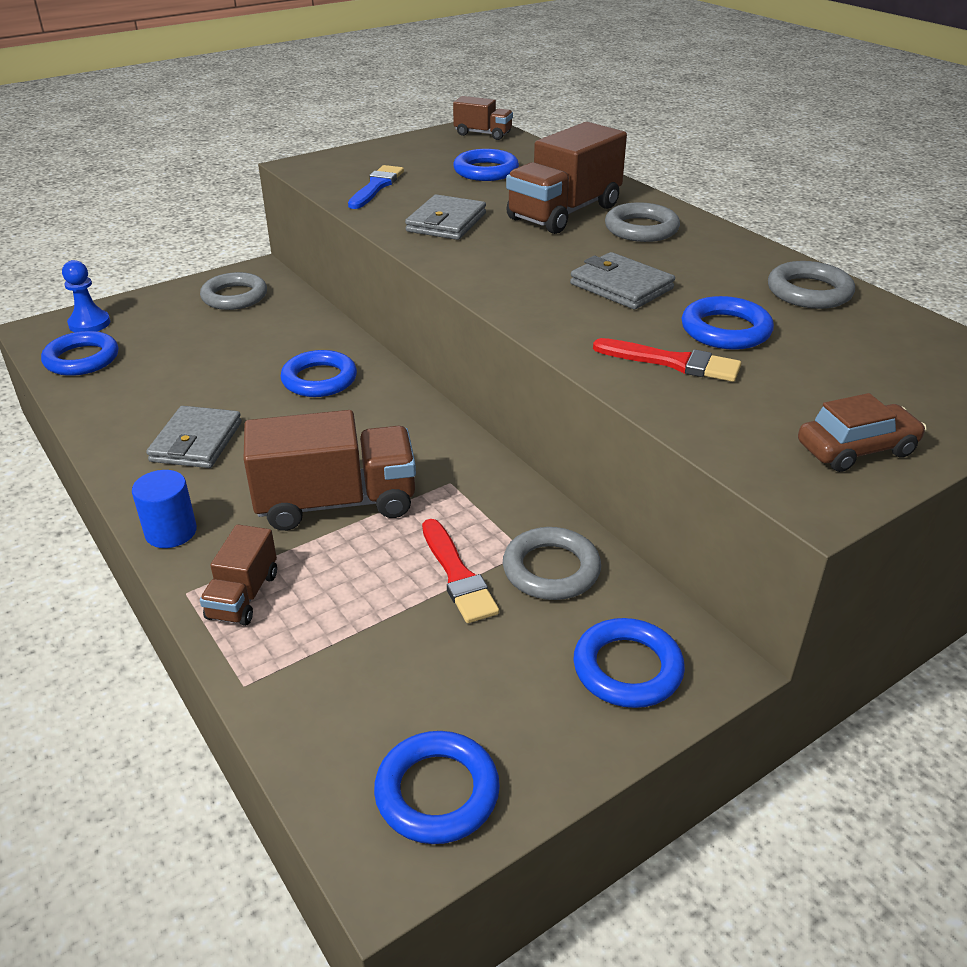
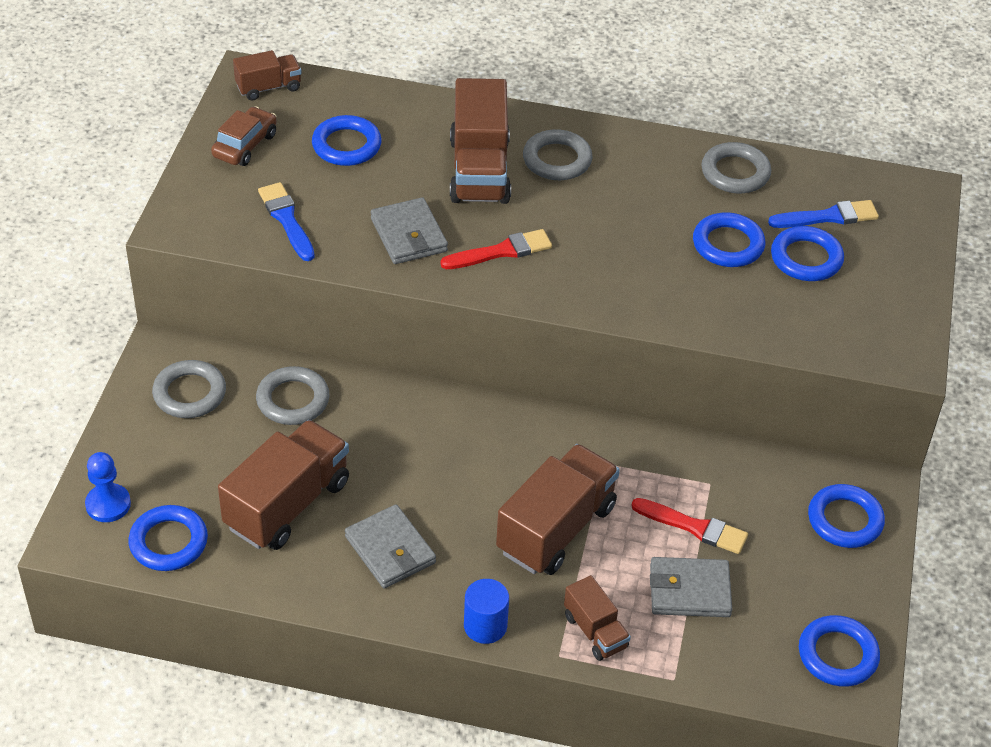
camera: 45 degrees left, 10 degrees up
blue ring [280,350,357,397] -> blue ring moved to [771,226,844,281]
grey ring [503,527,601,600] -> grey ring moved to [256,366,329,425]
grey wallet [570,252,675,309] -> grey wallet moved to [650,557,732,617]
red brush [593,338,741,382] -> red brush moved to [440,229,552,269]
brown car [798,393,927,472] -> brown car moved to [211,106,277,166]
none -> brown truck [218,420,349,550]
none -> blue brush [768,200,879,228]

